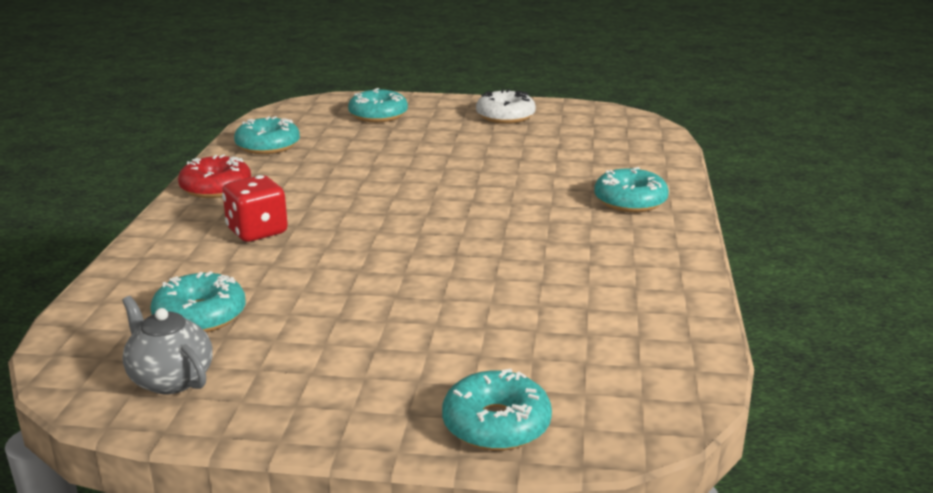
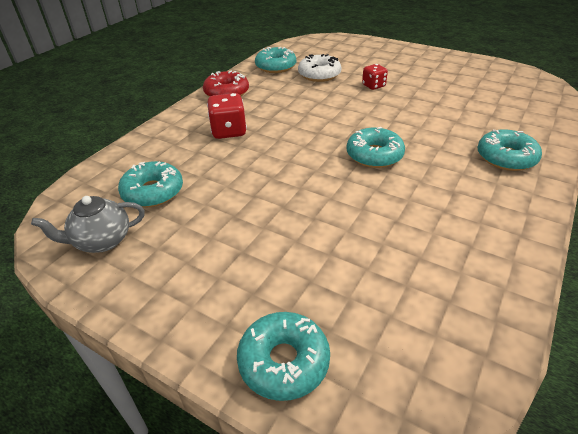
camera: 25 degrees right, 15 degrees up
grey teapot [122,296,212,394] -> grey teapot turned 90 degrees counterclockwise [31,196,145,253]
turquoise donut [348,88,408,122] -> turquoise donut moved to [347,127,405,168]
white donut [476,89,536,124] -> white donut moved to [298,54,341,82]
none -> red dice [362,64,388,90]

